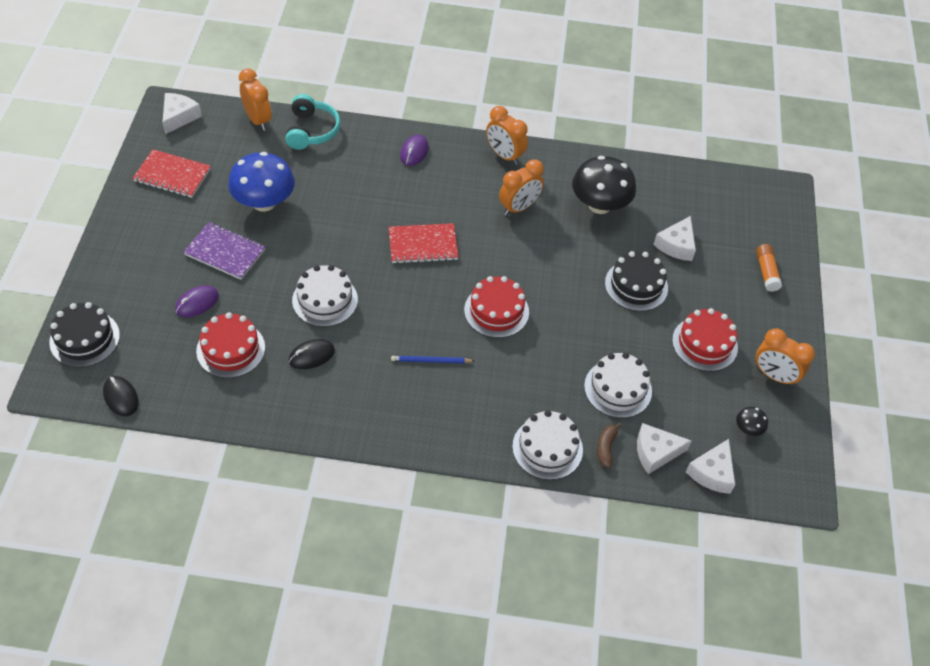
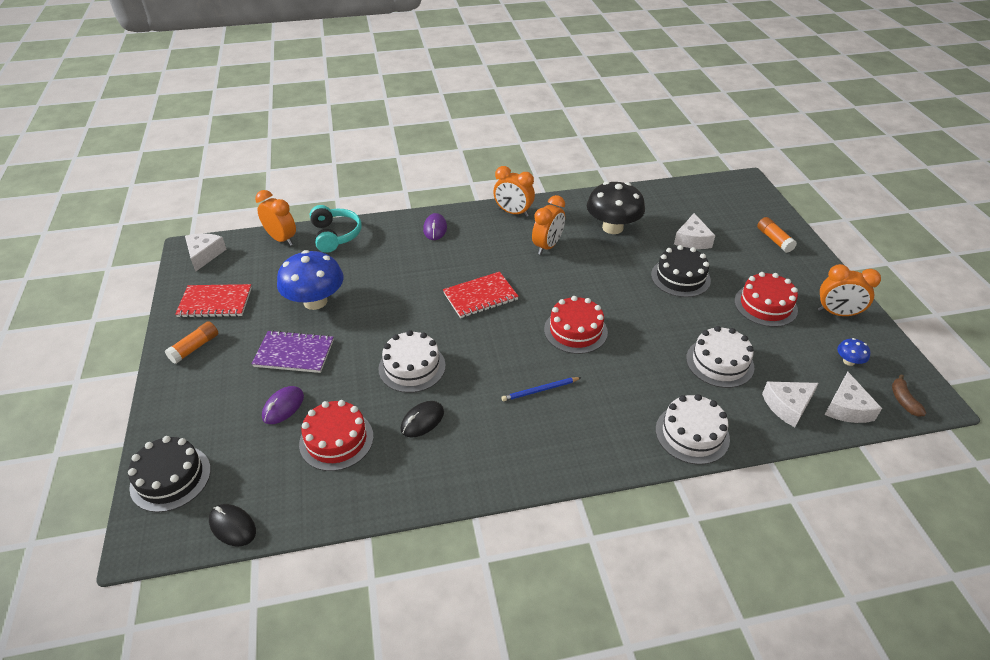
camera: 15 degrees left, 10 degrees down
brown banana [597,423,622,468] -> brown banana moved to [892,374,926,417]
black mushroom [736,407,768,436] -> blue mushroom [837,338,870,366]
none -> orange glue stick [165,321,218,364]

